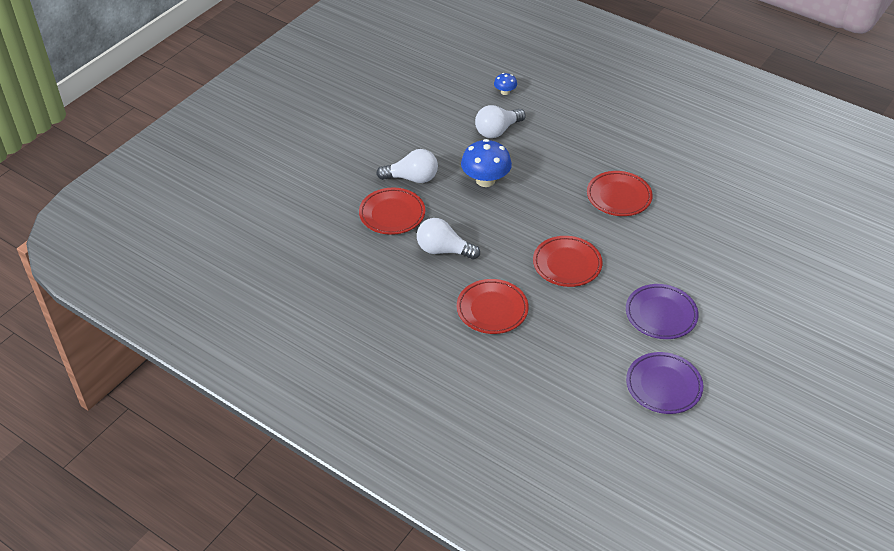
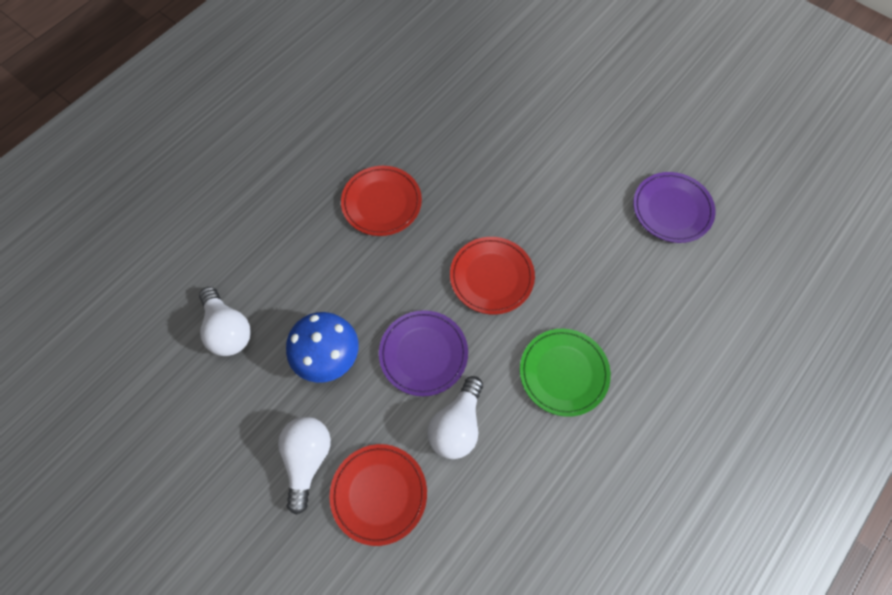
camera: 85 degrees left, 20 degrees up
red plate [457,279,529,334] -> green plate [520,329,611,417]
blue mushroom [494,73,517,95] -> none
purple plate [626,284,699,339] -> purple plate moved to [379,310,468,396]

